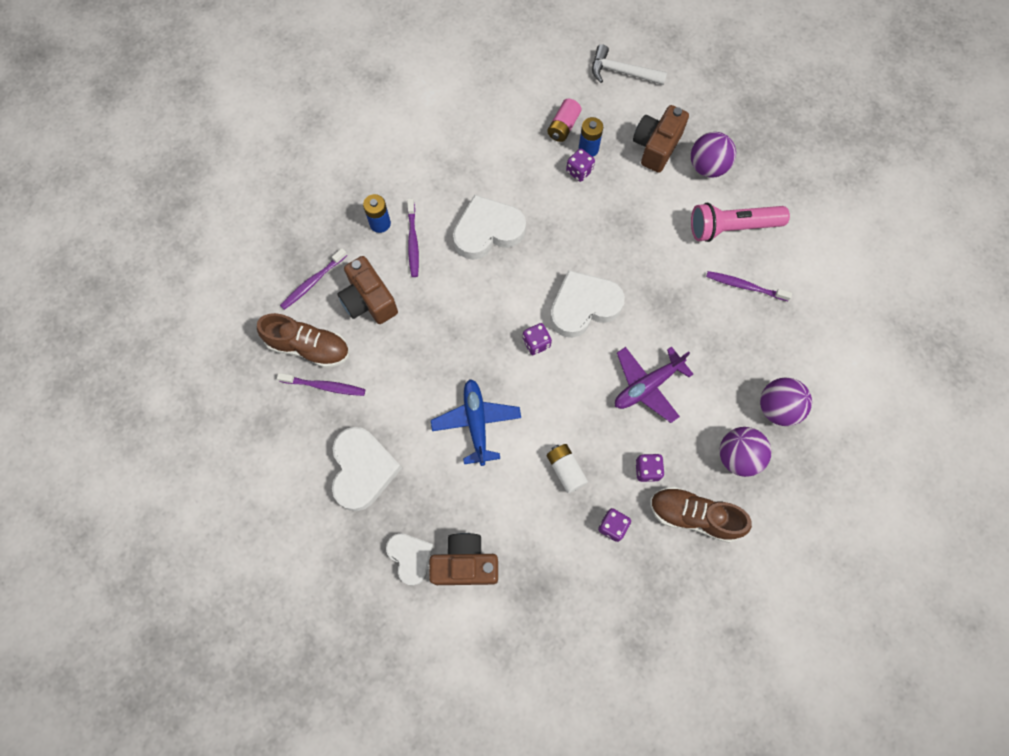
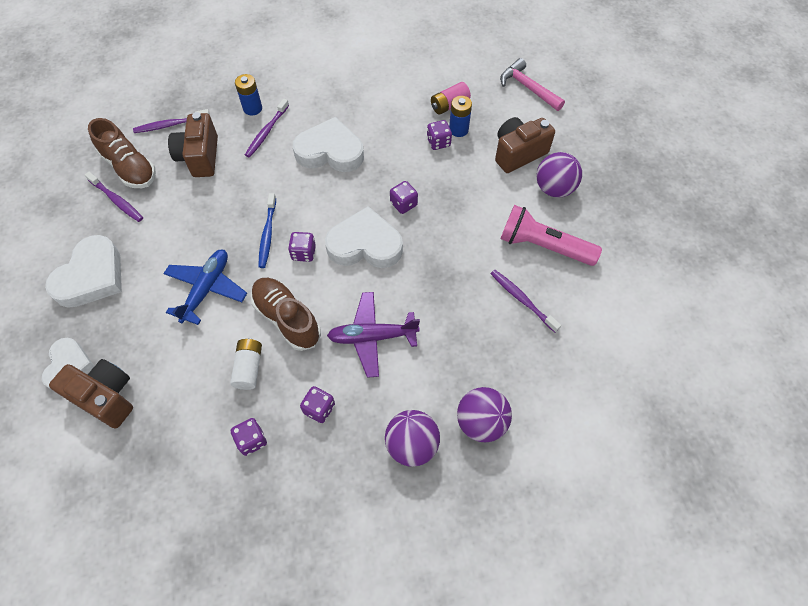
camera: 30 degrees right, 10 degrees down
white hammer [592,44,667,85] -> pink hammer [500,58,565,111]
brown shoe [650,487,752,543] -> brown shoe moved to [251,278,321,351]
none -> blue toothbrush [258,193,276,268]
none -> purple dice [390,181,418,214]

